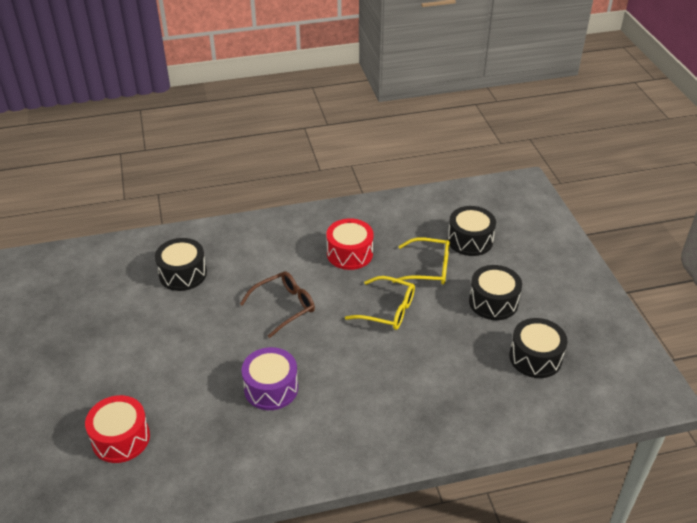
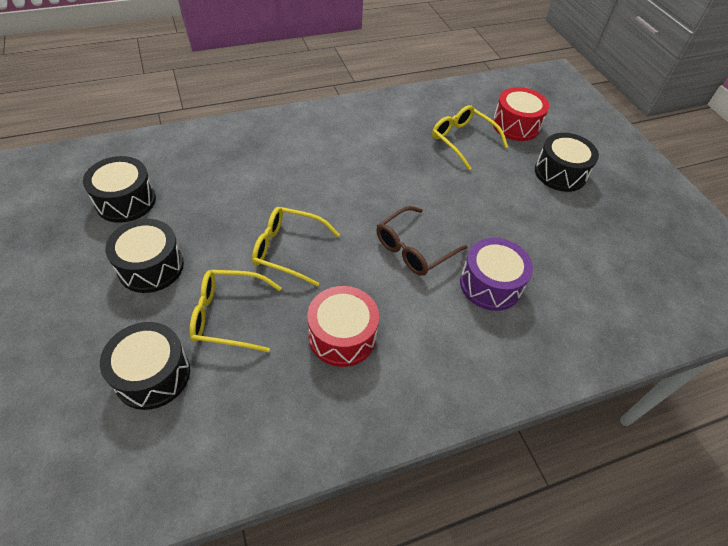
camera: 170 degrees right, 10 degrees up
black drum [155,238,207,291] -> black drum moved to [535,133,599,192]
purple drum [242,347,298,410] -> purple drum moved to [460,238,533,311]
none -> yellow glasses [432,105,508,170]

